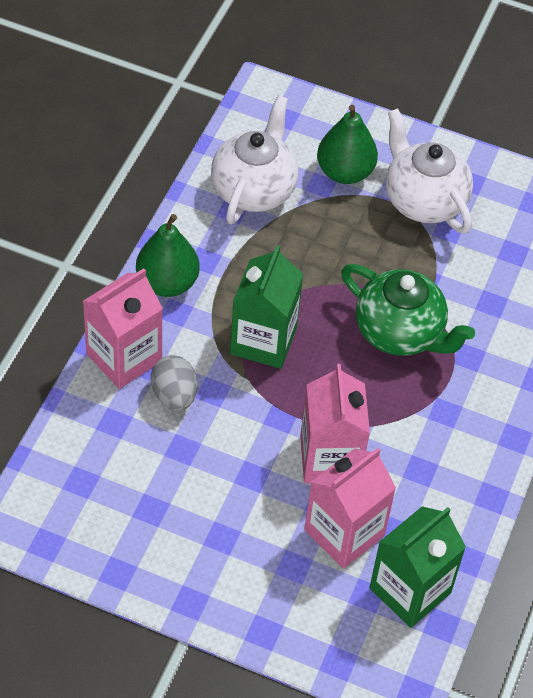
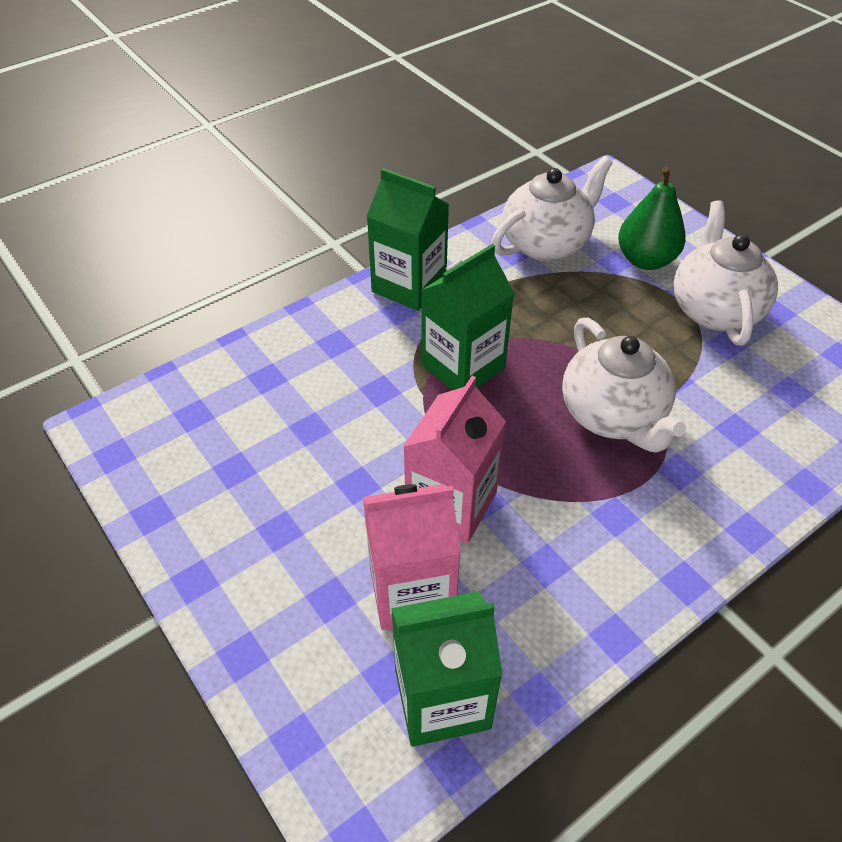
camera: 35 degrees right, 5 degrees down
pink carton [83,268,163,389] -> none
green pear [136,214,200,297] -> green carton [366,168,449,311]
grey egg [151,355,198,411] -> none
green teapot [341,264,475,356] -> white teapot [562,318,686,453]

